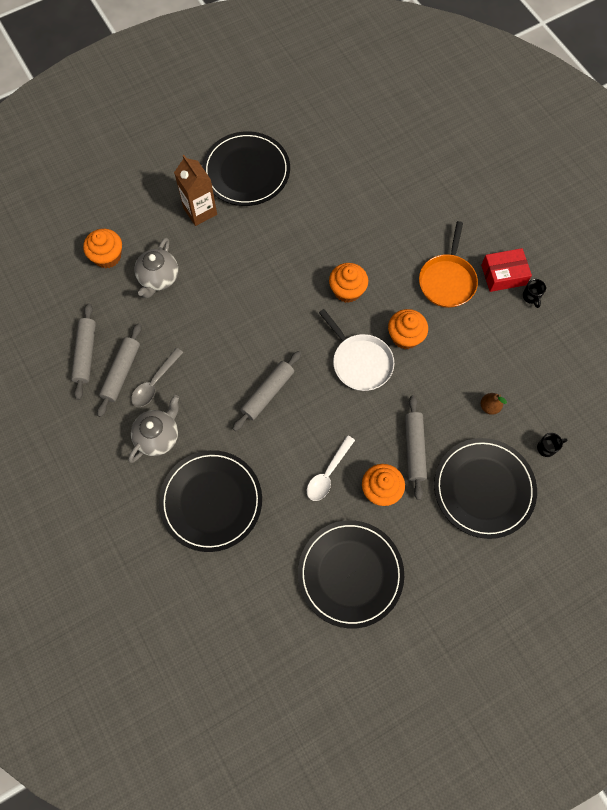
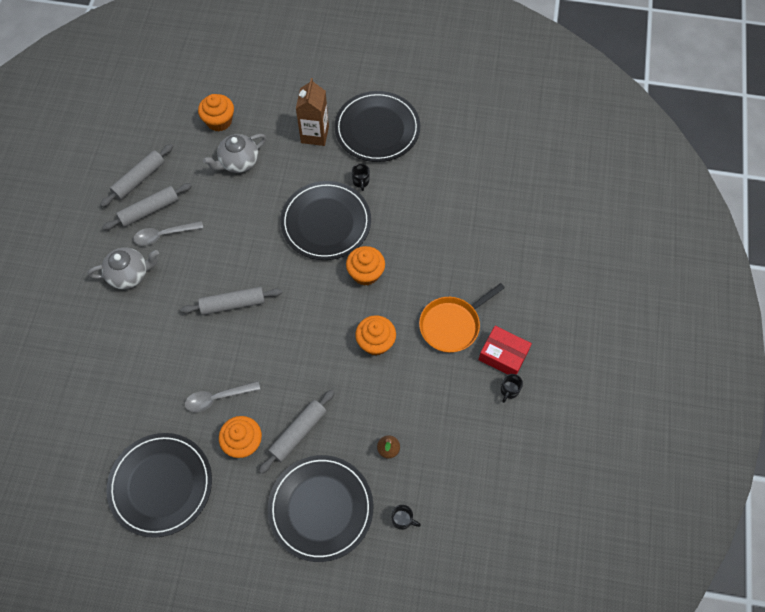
camera: 40 degrees right, 5 degrees down
black plate [159,450,262,552] -> black plate moved to [280,181,371,260]
white spoon [307,435,355,501] -> grey spoon [185,381,261,412]
white pan [319,309,394,391] -> none
none -> black mug [352,163,370,191]

